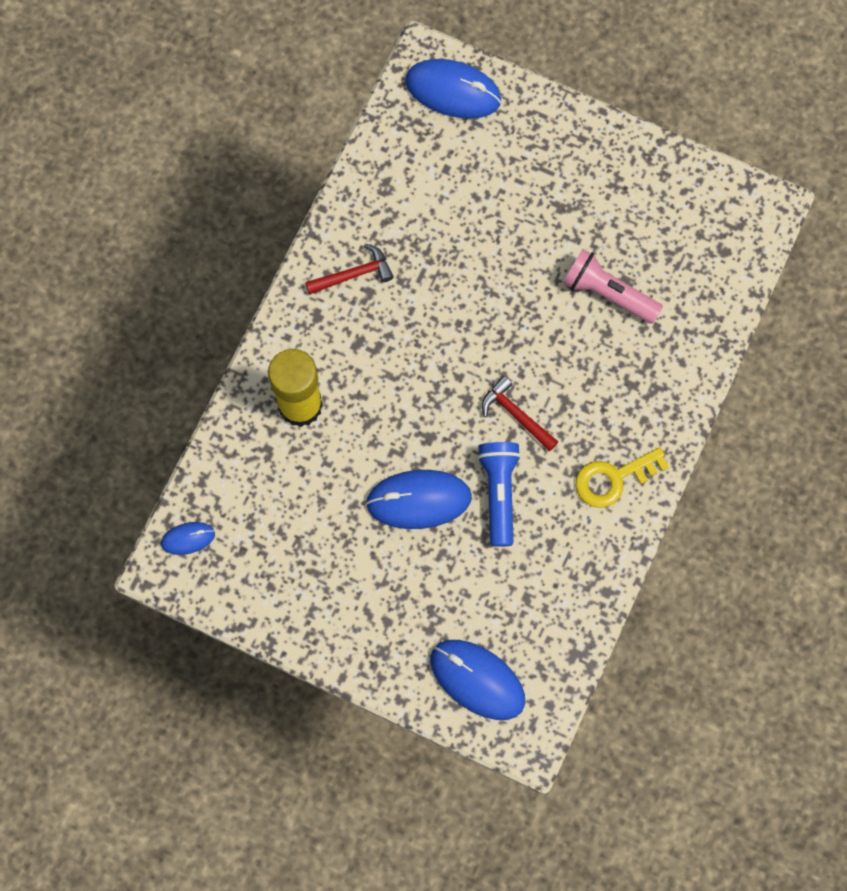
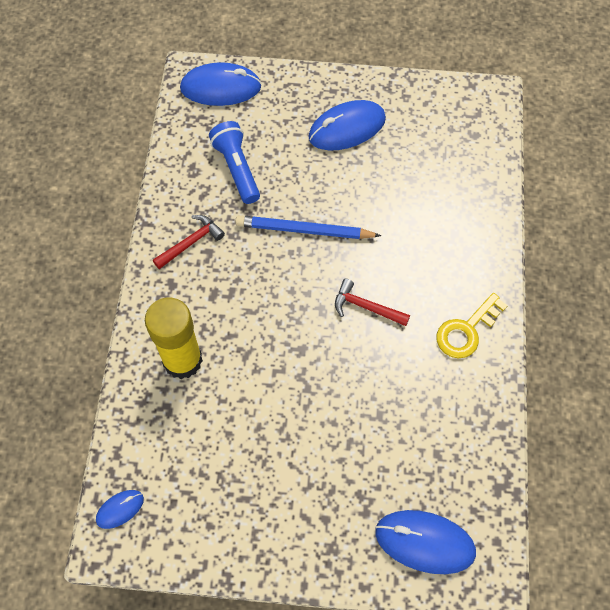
camera: 20 degrees left, 10 degrees down
blue mouse [366,470,472,529] -> blue mouse moved to [308,100,386,150]
blue flashlight [477,442,521,547] -> blue flashlight moved to [209,121,260,204]
pink flashlight [563,249,663,324] -> none
none -> blue pencil [235,215,381,239]

